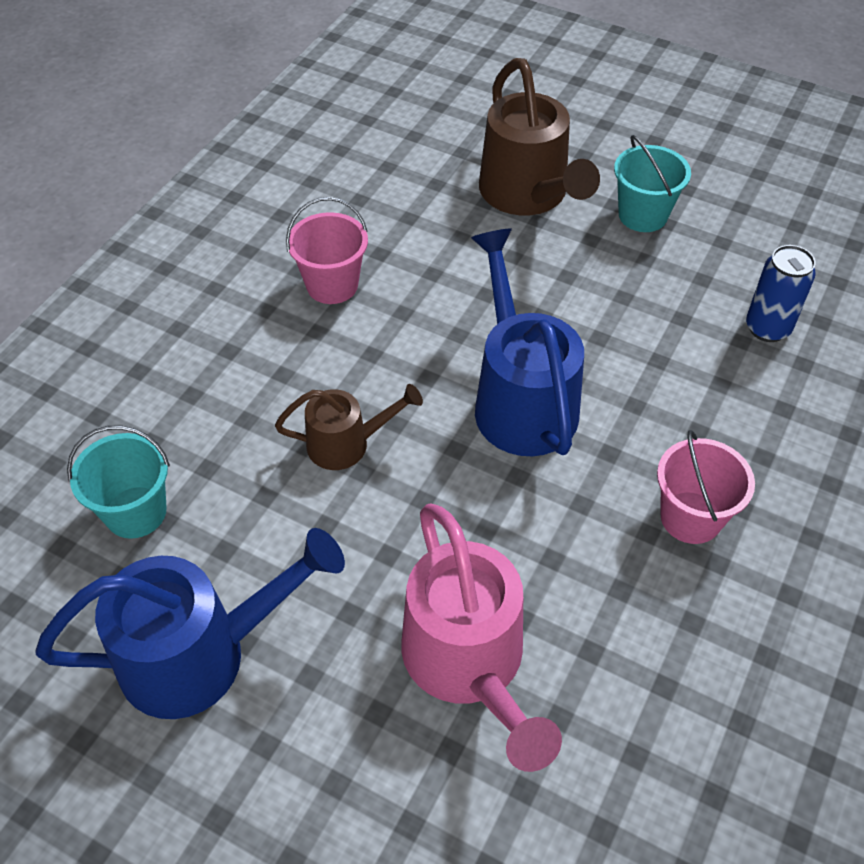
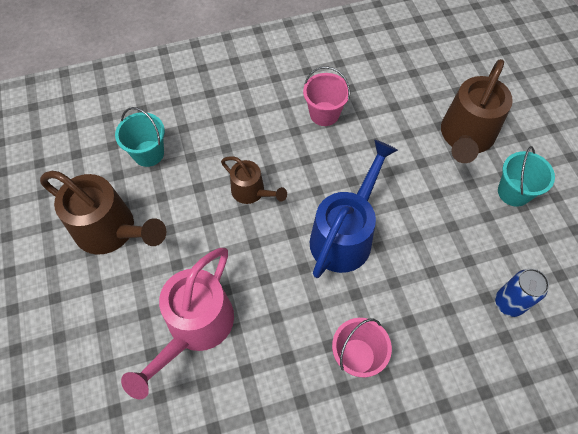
camera: 45 degrees right, 10 degrees up
blue watering can [35,528,345,719] -> brown watering can [40,171,166,255]

